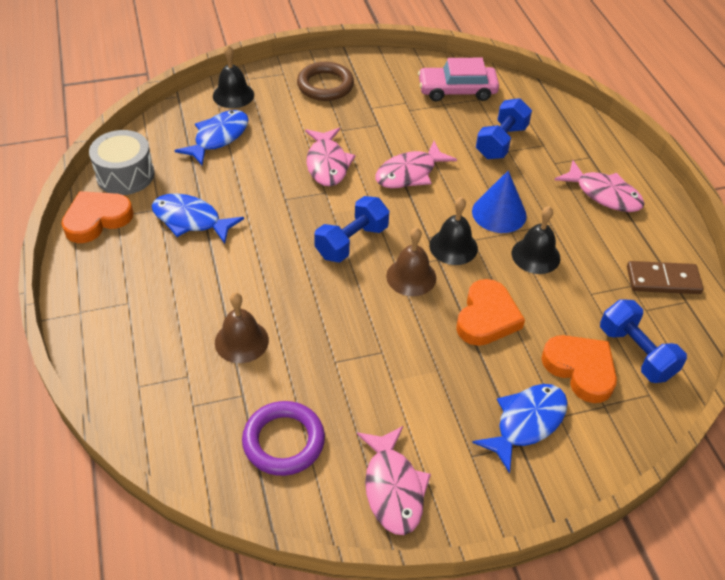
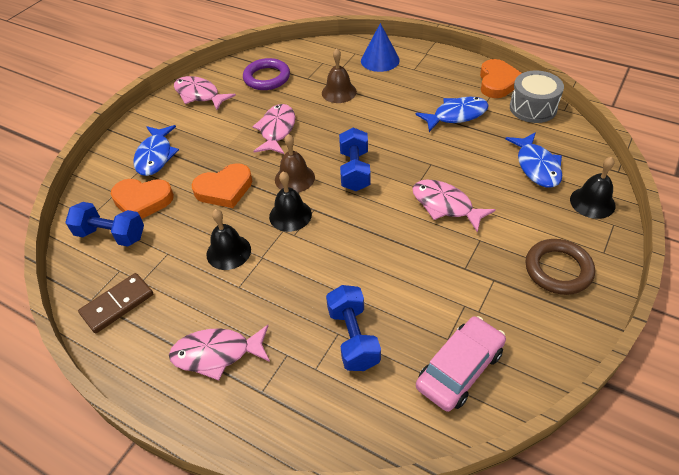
camera: 140 degrees right, 0 degrees up
pink fish [375,141,457,188] -> pink fish moved to [252,104,295,154]
orange heart [456,279,525,346] -> orange heart turned 90 degrees counterclockwise [192,163,253,208]
blue cone [472,171,527,233] -> blue cone moved to [361,23,400,72]

